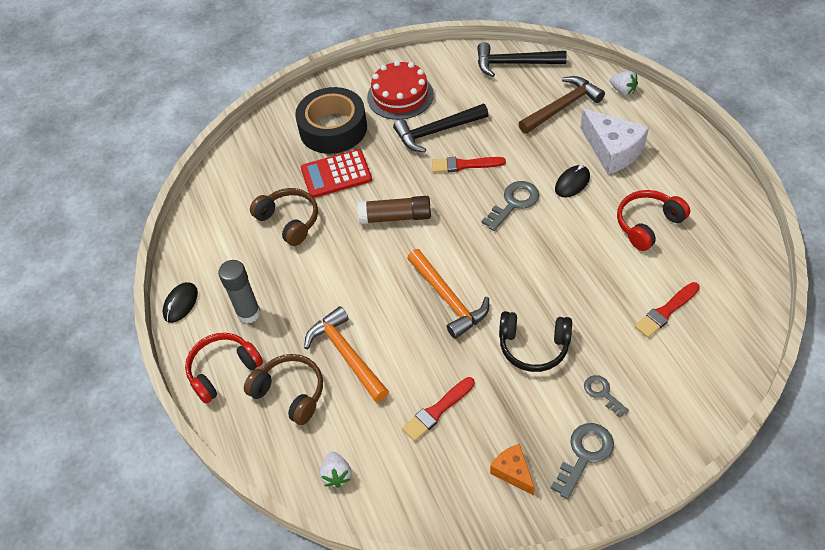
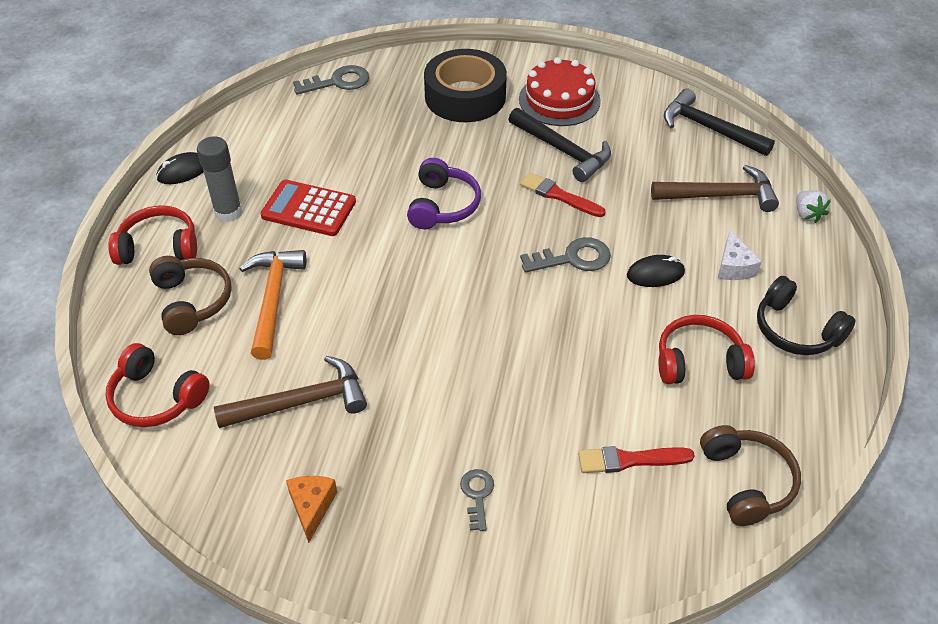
camera: 30 degrees right, 5 degrees down
brown headphones [250,188,318,246] -> brown headphones moved to [700,425,801,526]
red calculator [301,149,372,198] -> red calculator moved to [260,180,356,236]
white strawberry [319,452,351,488] -> red headphones [105,343,210,427]
brown glue stick [358,196,431,224] -> purple headphones [407,158,481,229]
black hammer [393,104,489,152] -> black hammer turned 150 degrees counterclockwise [509,108,611,182]
red brush [402,377,475,441] -> brown hammer [214,356,367,428]
orange hammer [407,249,489,339] -> none
black headphones [499,311,572,372] -> black headphones moved to [757,276,856,355]
grey key [551,423,614,499] -> grey key moved to [293,65,369,95]
white cheese [580,108,649,174] -> white cheese [718,230,761,280], size x0.55

